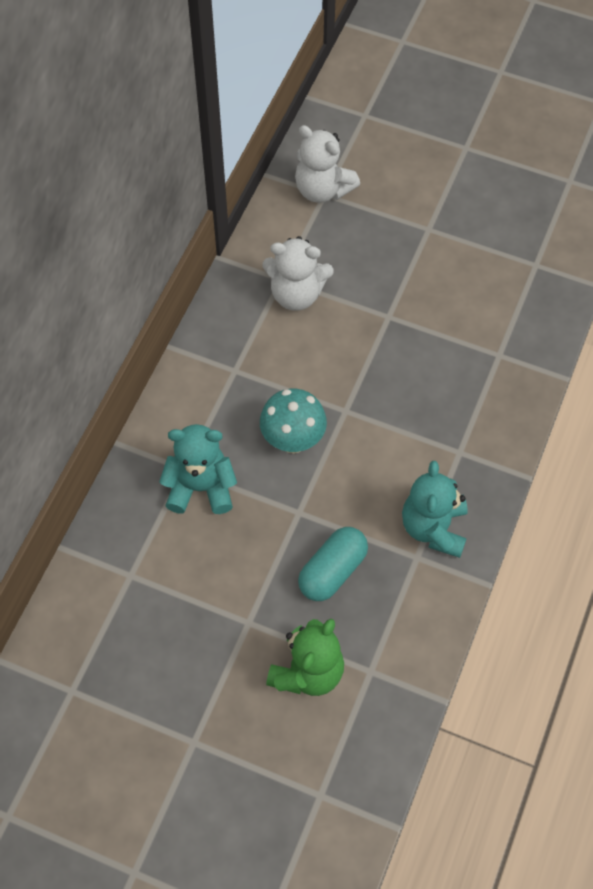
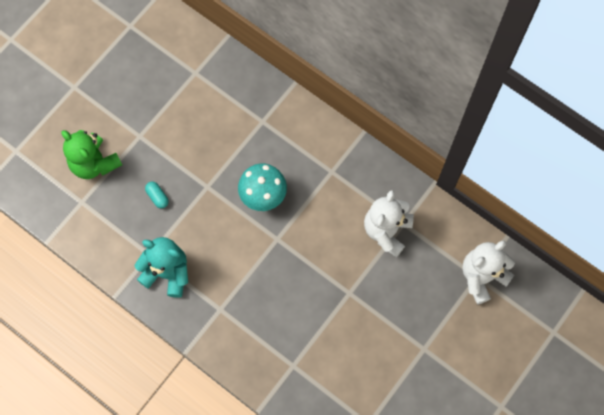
camera: 105 degrees right, 10 degrees up
turquoise teddy bear [159,424,237,514] -> none
turquoise capsule [298,527,368,601] -> turquoise capsule [145,181,169,209], size x0.51

